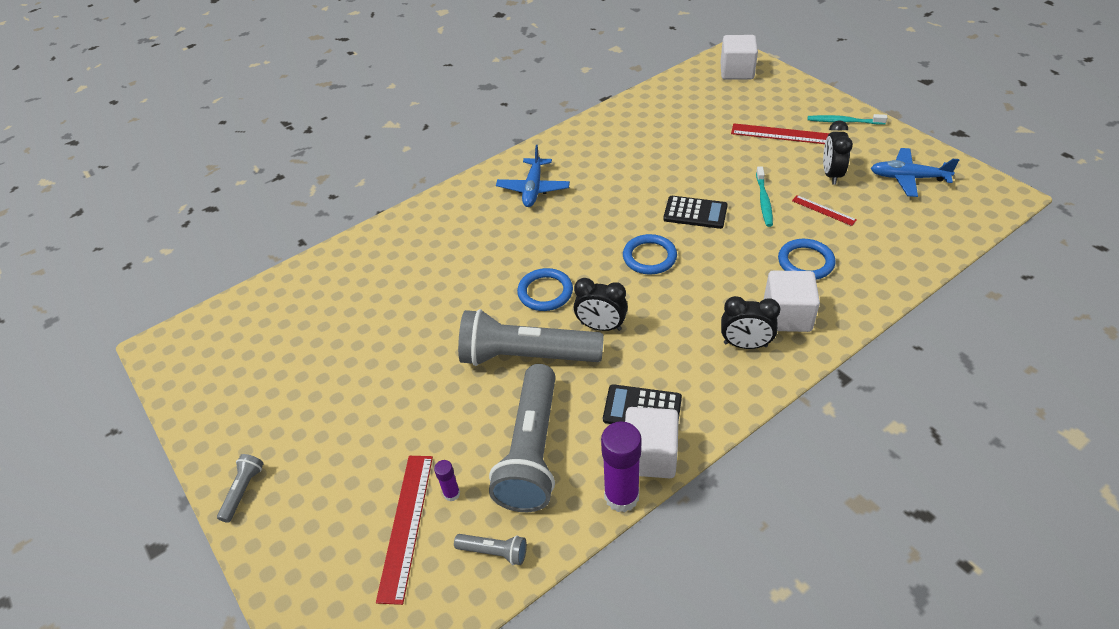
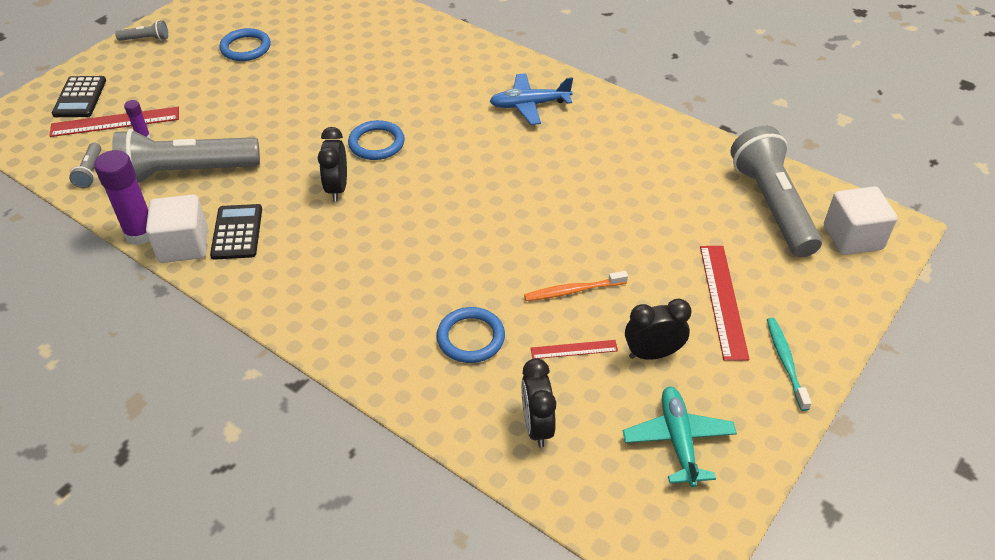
camera: 70 degrees right, 0 degrees up
grey flashlight [458,309,604,366] -> grey flashlight moved to [730,126,822,257]
blue ring [623,234,677,274] -> blue ring moved to [219,28,271,61]
black calculator [663,196,728,229] -> black calculator moved to [52,76,106,117]
black clock [721,296,780,349] -> black clock moved to [521,358,556,448]
turquoise toothbrush [756,167,773,227] -> orange toothbrush [524,271,628,301]
white cube [763,270,820,332] -> none
red ruler [792,195,857,226] -> red ruler turned 60 degrees clockwise [531,340,618,359]
blue plane [871,148,959,197] -> turquoise plane [623,386,737,487]

